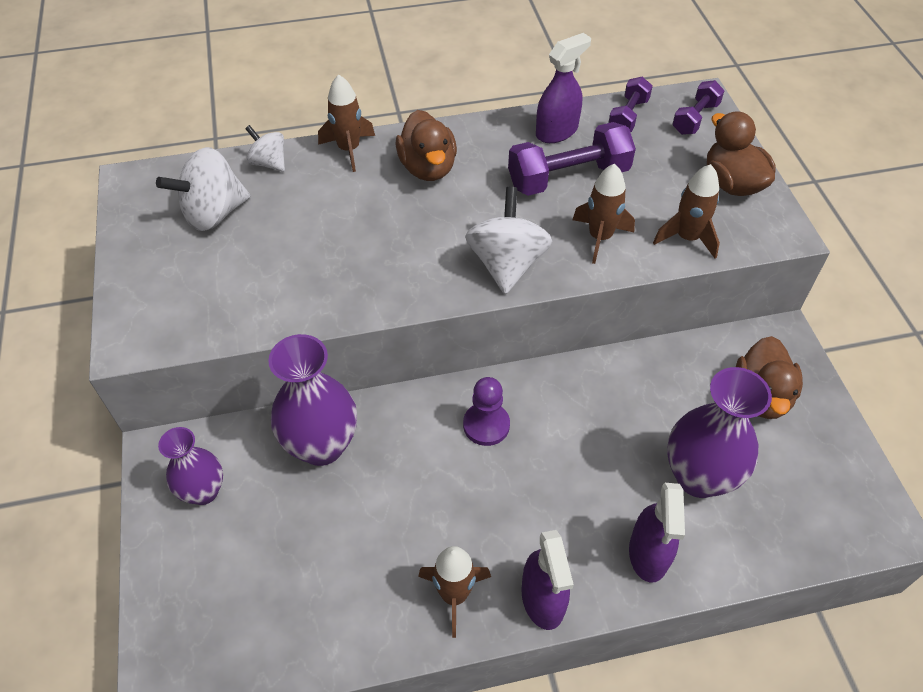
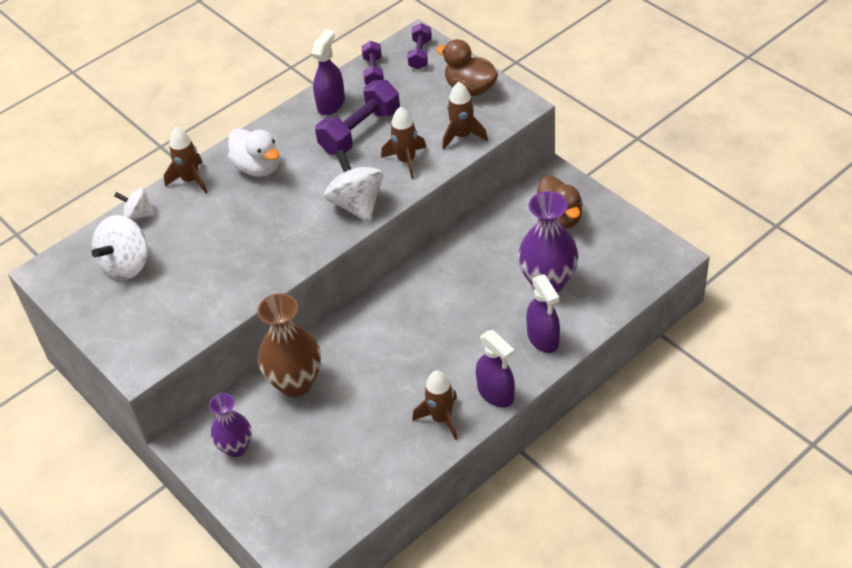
camera: 25 degrees left, 5 degrees down
purple vase [268,334,357,466] -> brown vase [257,293,321,397]
brown duck [395,110,457,181] -> white duck [228,128,279,177]
purple pawn [463,377,510,446] -> none

